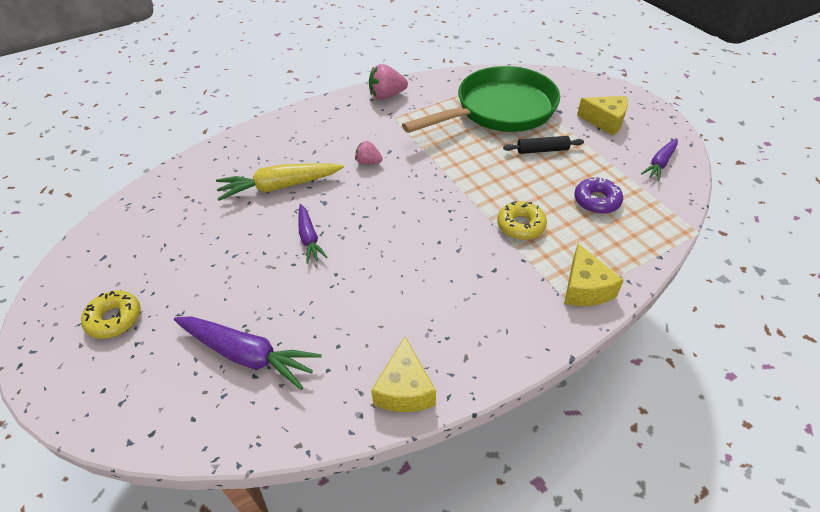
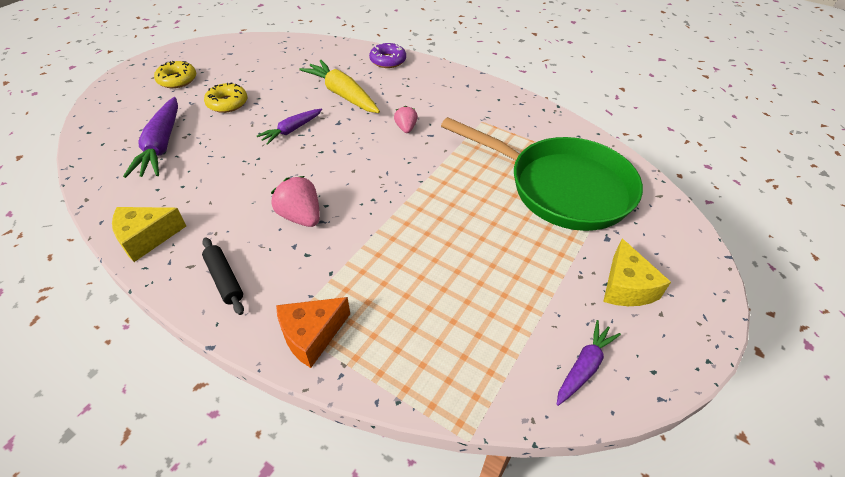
camera: 60 degrees right, 0 degrees up
pink strawberry [369,64,408,100] -> pink strawberry moved to [271,176,320,227]
yellow donut [497,201,547,240] -> yellow donut moved to [204,82,247,113]
black rolling pin [503,136,584,154] -> black rolling pin moved to [202,237,244,315]
yellow cheese [564,243,624,306] -> orange cheese [276,297,350,368]
purple donut [574,178,623,214] -> purple donut moved to [369,43,406,68]
purple carrot [641,138,678,181] -> purple carrot turned 120 degrees clockwise [556,320,621,406]

